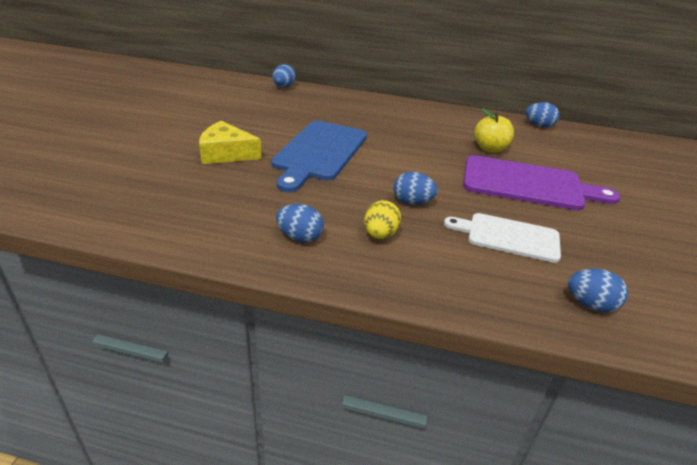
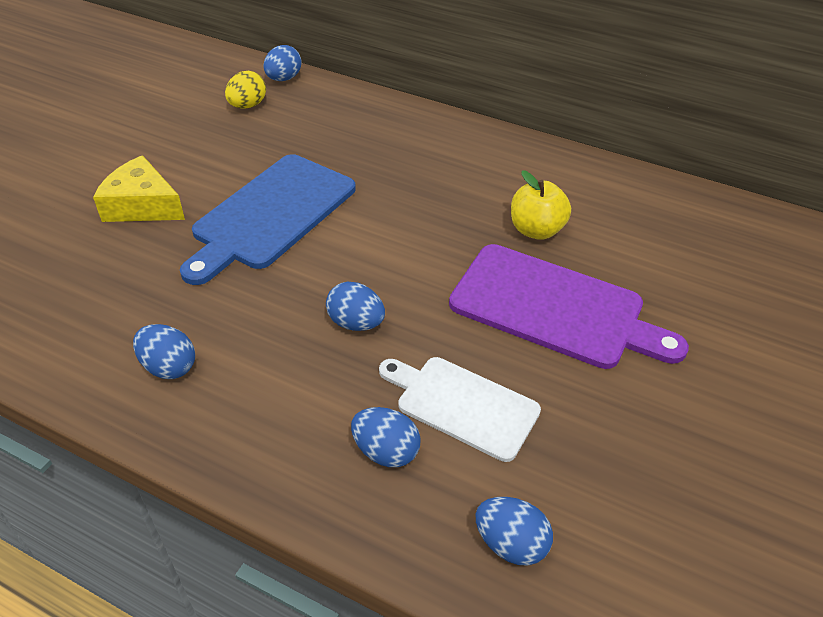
camera: 15 degrees right, 10 degrees up
yellow egg [364,200,401,239] -> yellow egg moved to [225,71,266,108]
blue egg [526,102,560,128] -> blue egg moved to [351,407,421,467]

